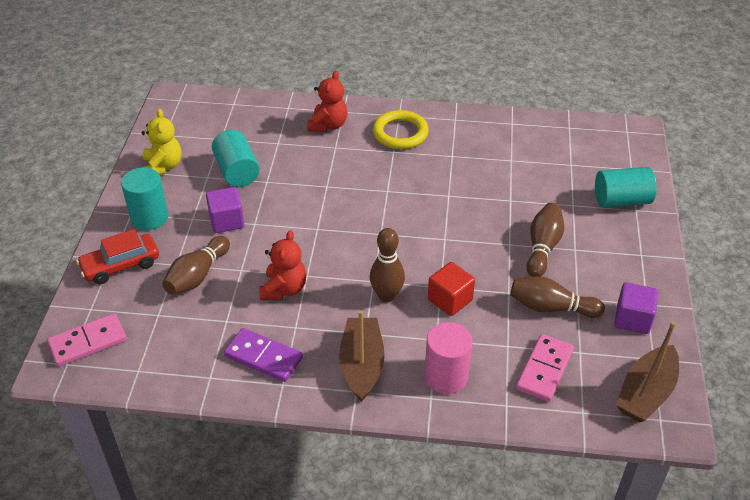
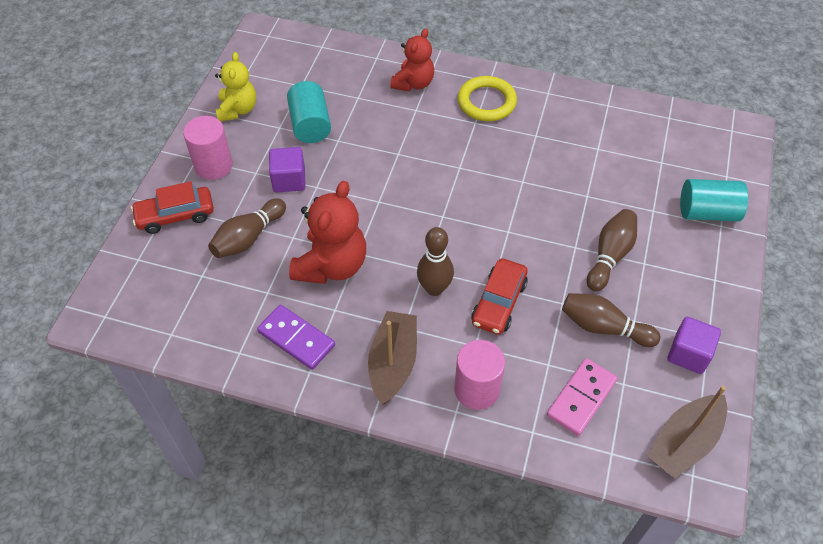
camera: 10 degrees right, 10 degrees up
pink domino [47,313,127,367] -> none
turquoise cylinder [121,167,168,230] -> pink cylinder [183,116,233,180]
red teddy bear [259,230,307,300] -> red teddy bear [289,181,366,284], size x1.52
red cube [428,262,475,316] -> red car [471,258,528,335]

